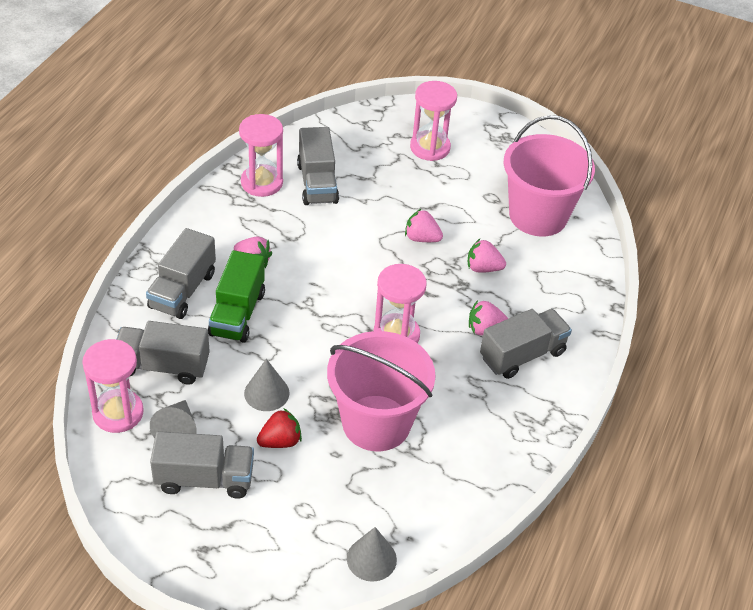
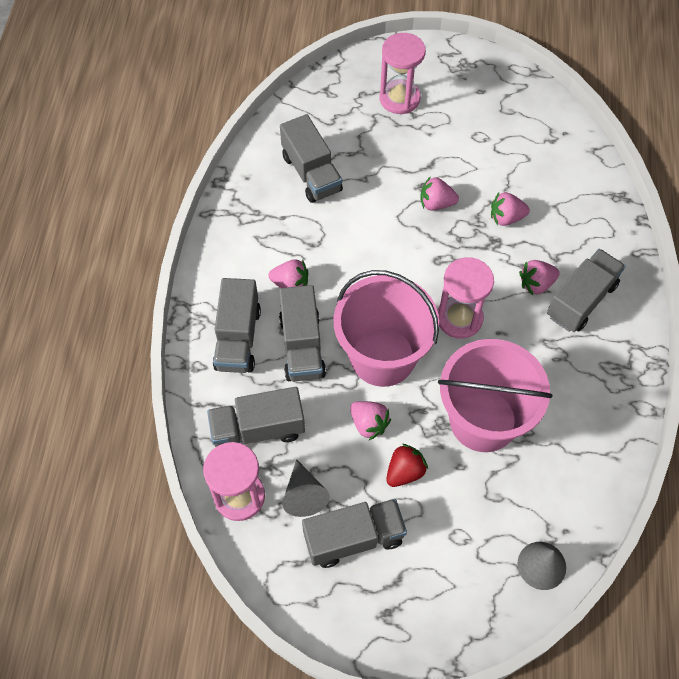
camera: 15 degrees left, 15 degrees up
green truck [208,250,265,343] -> grey truck [279,285,326,381]
pink hourglass [239,114,283,197] -> none
grey cone [244,359,290,411] -> pink strawberry [350,401,391,440]
pink bucket [504,115,595,236] -> pink bucket moved to [334,270,439,387]

